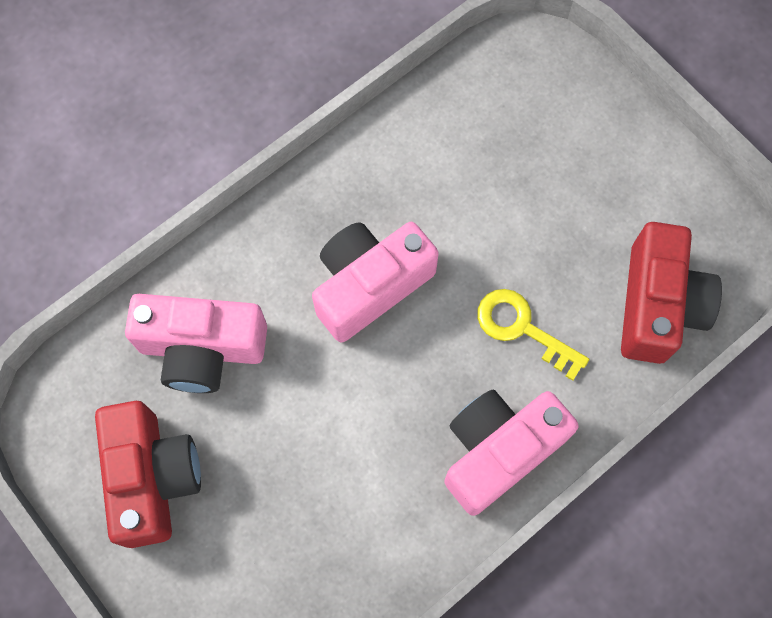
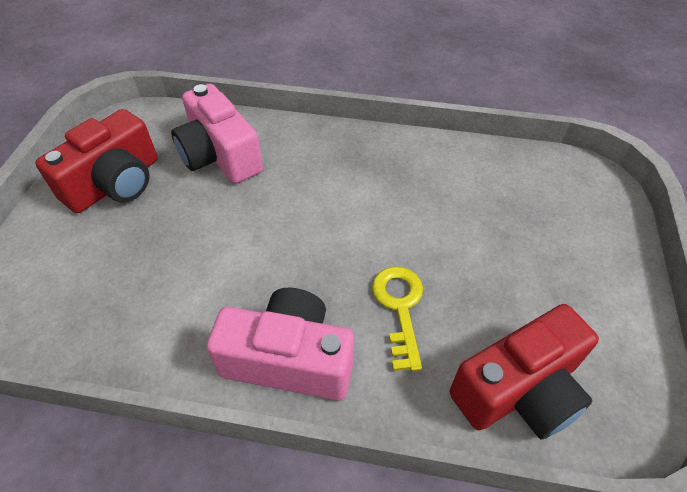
camera: 50 degrees right, 20 degrees down
pink camera [312,222,439,343] -> none

